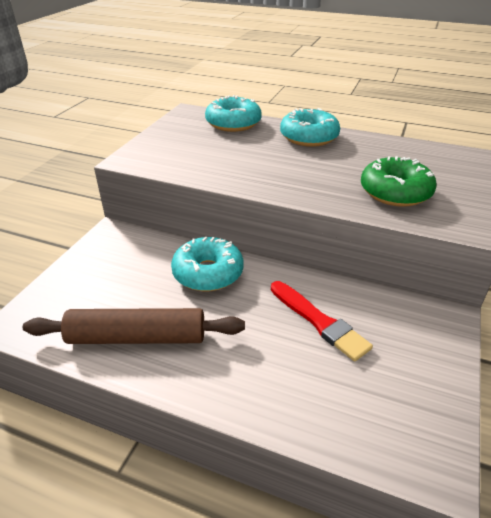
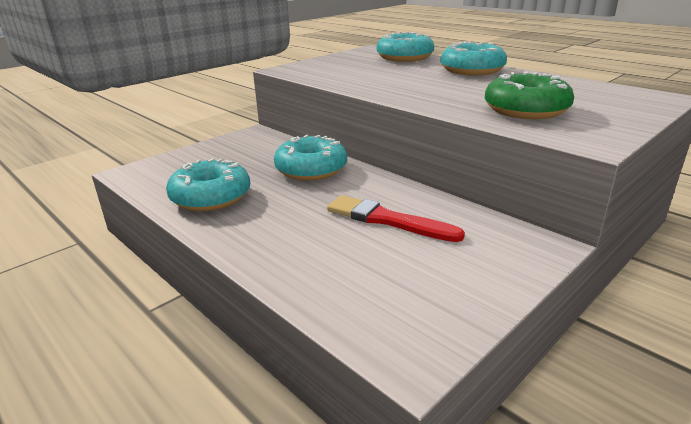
camera: 25 degrees right, 10 degrees down
brown rolling pin [23,308,245,344] -> turquoise donut [166,158,250,211]
red brush [271,281,373,361] -> red brush turned 135 degrees clockwise [327,195,465,242]

